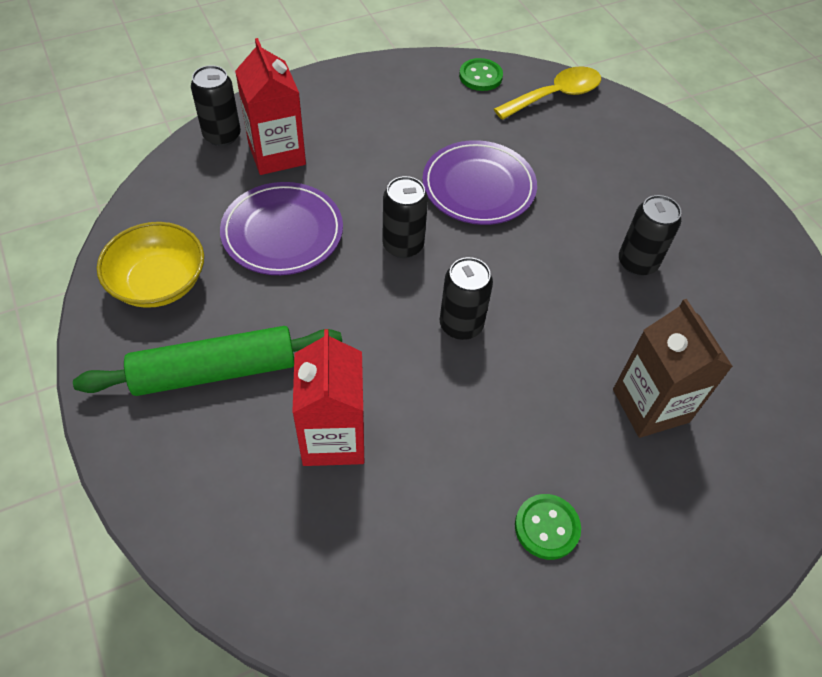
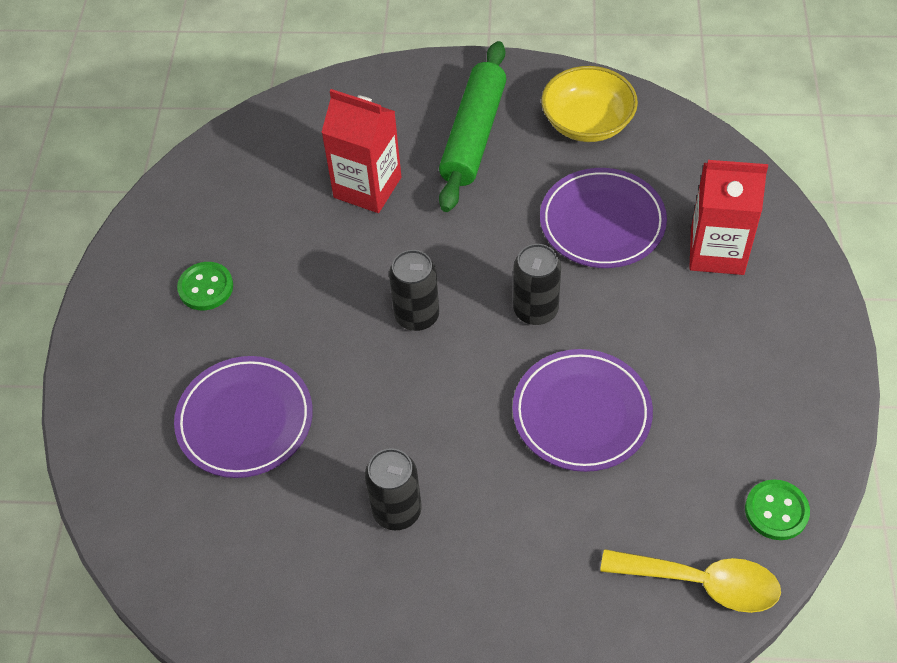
camera: 125 degrees right, 0 degrees up
black can [191,65,241,146] -> none
yellow spoon [494,66,601,120] -> yellow spoon turned 75 degrees counterclockwise [600,549,781,613]
brown carton [613,299,733,438] -> purple plate [174,356,313,478]

